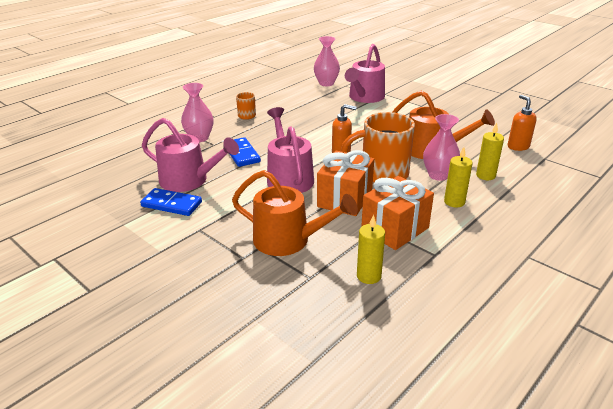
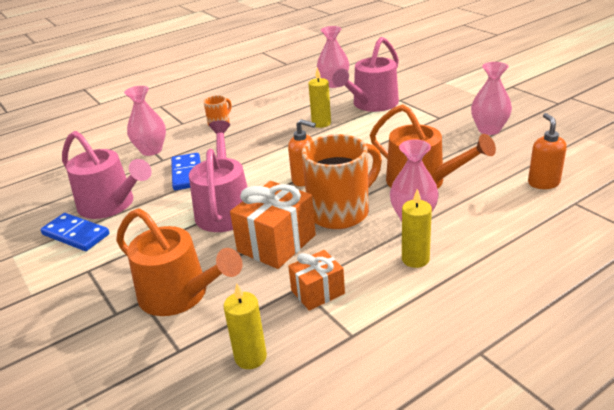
camera: 15 degrees right, 0 degrees up
orange mug [341,112,415,183] -> orange mug turned 135 degrees clockwise [302,134,382,229]
orange gift [361,176,434,250] -> orange gift [288,250,345,311], size x0.61
yellow candle [476,123,504,180] -> yellow candle moved to [308,67,331,128]
none -> pink vase [471,62,512,135]

